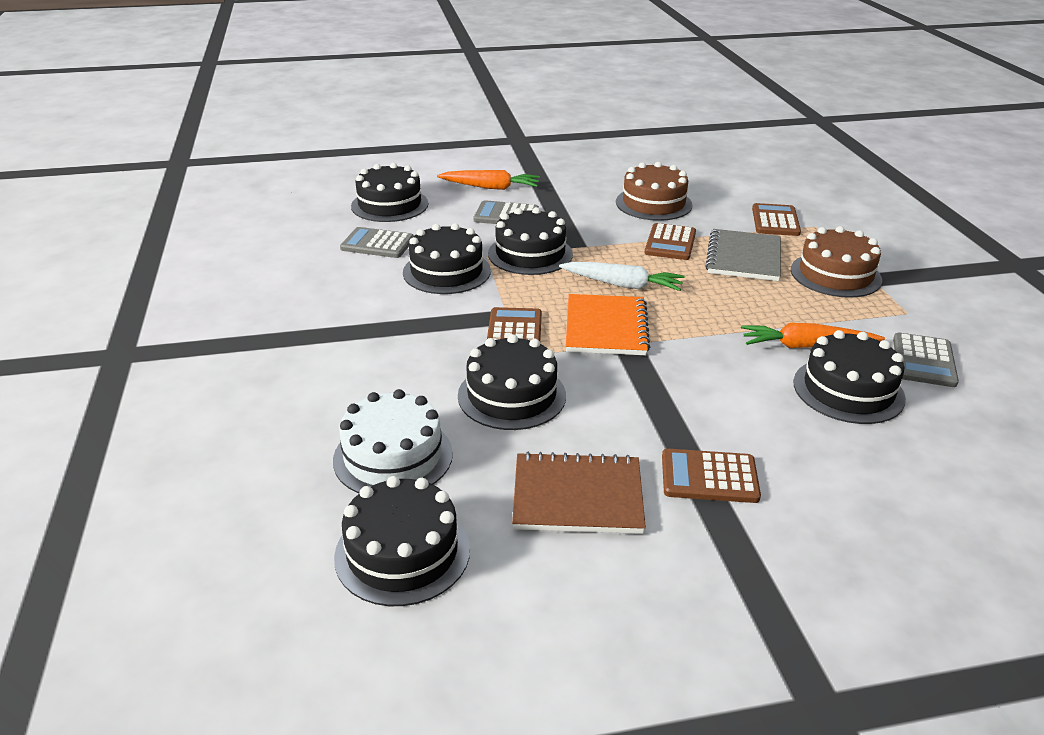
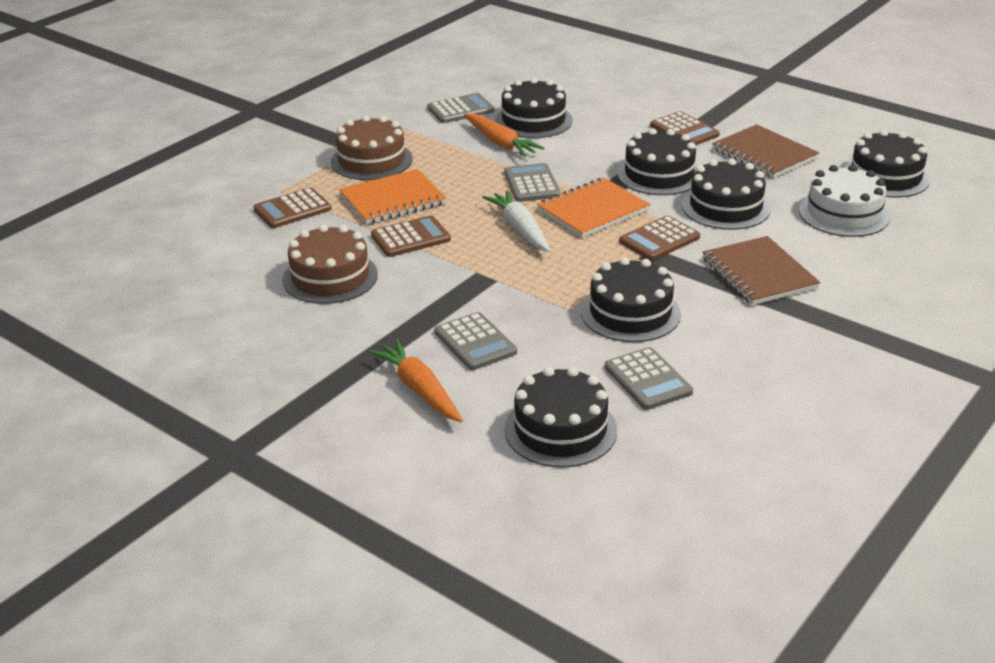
camera: 130 degrees left, 0 degrees up
black cake [488,207,573,275] -> black cake moved to [617,128,697,195]
grey notebook [705,229,781,281] -> orange notebook [339,169,447,224]
none -> grey calculator [504,163,561,202]
none -> brown notebook [703,236,820,305]

